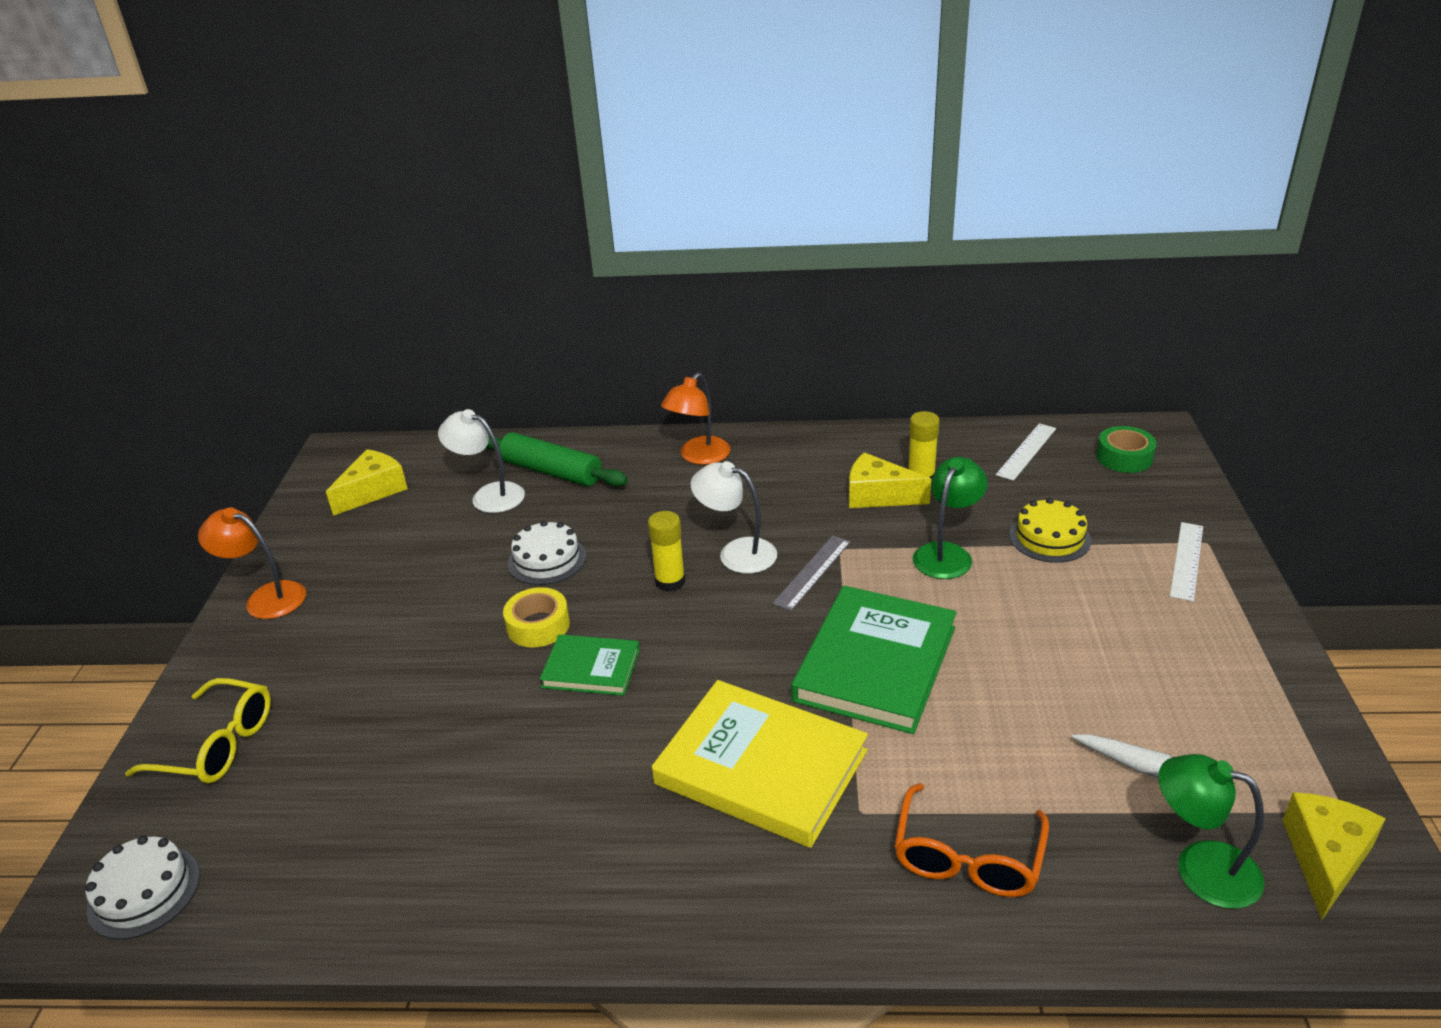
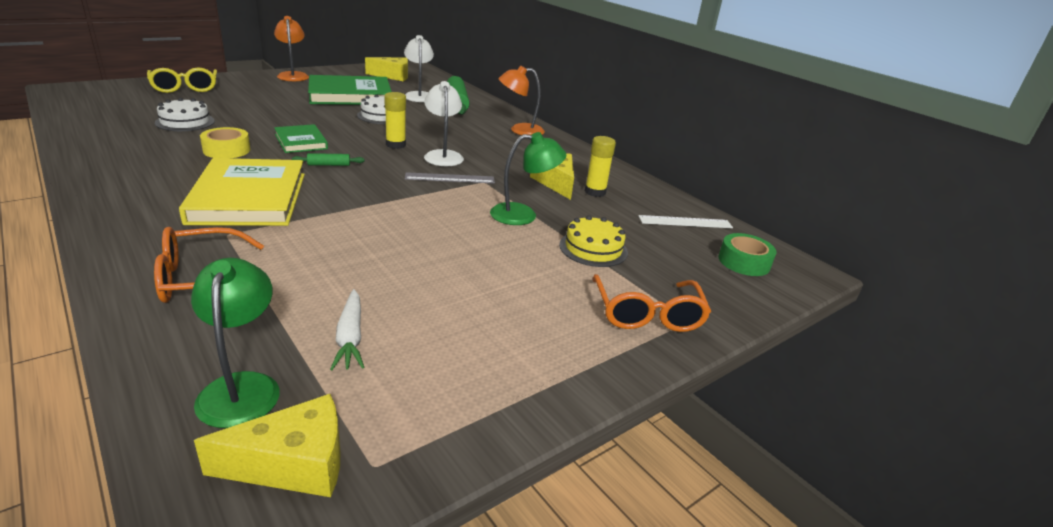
camera: 45 degrees right, 5 degrees down
white cake [85,836,200,939] -> white cake moved to [155,98,215,131]
yellow tape [503,587,570,648] -> yellow tape moved to [200,127,250,158]
green book [791,586,957,734] -> green book moved to [308,75,392,105]
white ruler [1170,522,1203,601] -> orange glasses [592,274,711,332]
none -> green rolling pin [292,153,364,166]

